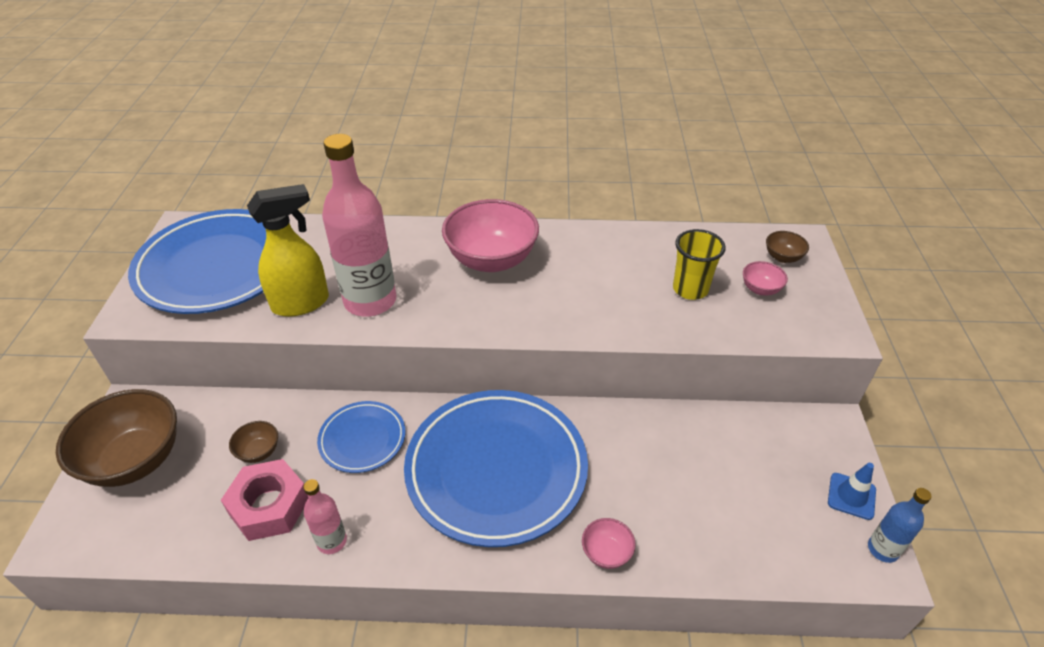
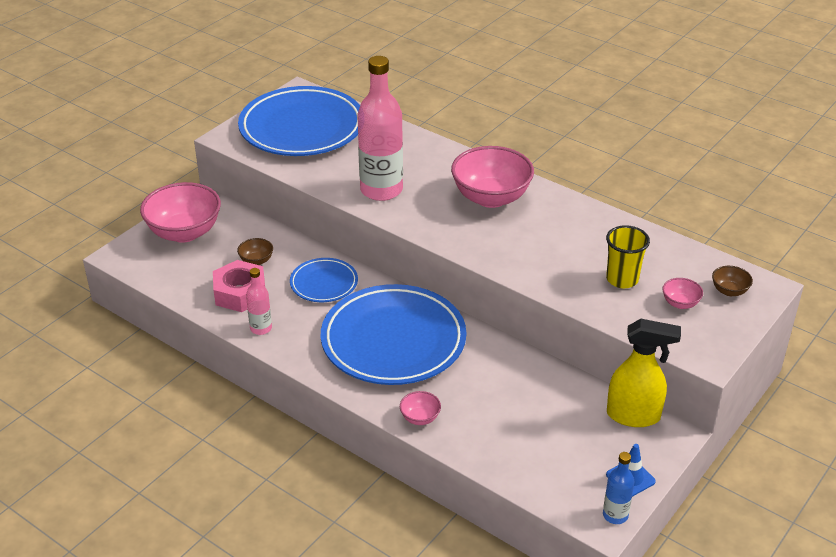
camera: 35 degrees right, 5 degrees down
brown bowl [56,389,177,487] -> pink bowl [140,182,221,243]
yellow spray bottle [247,184,329,317] -> yellow spray bottle moved to [607,319,681,427]

